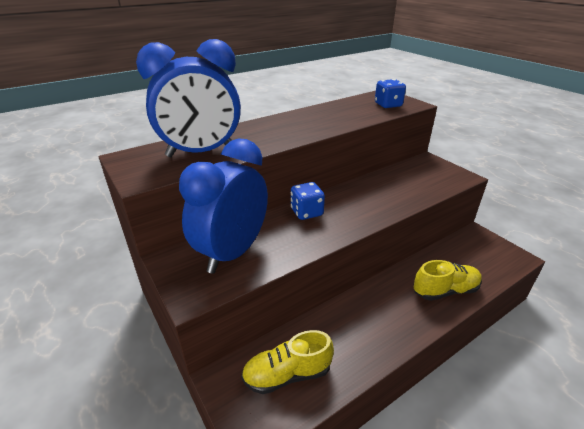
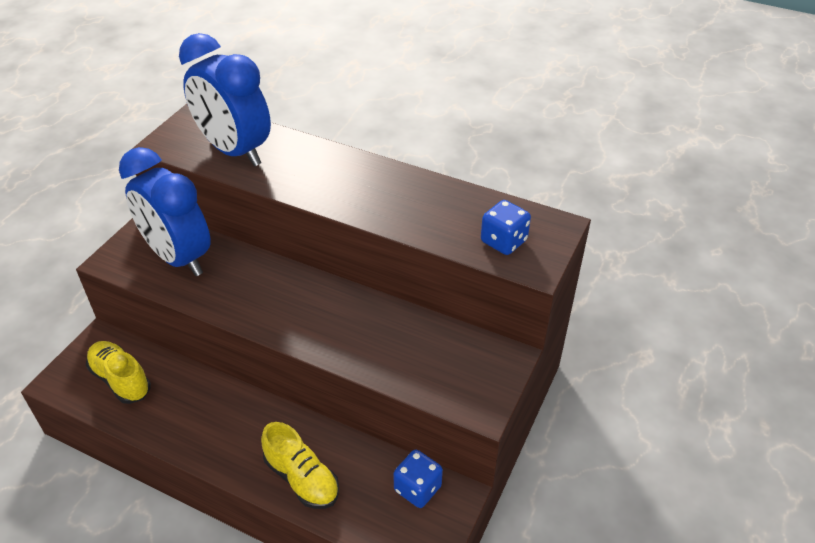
camera: 60 degrees right, 10 degrees up
blue clock [179,138,268,274] -> blue clock turned 135 degrees counterclockwise [119,147,211,276]
blue dice [291,182,325,220] -> blue dice moved to [393,450,443,508]

